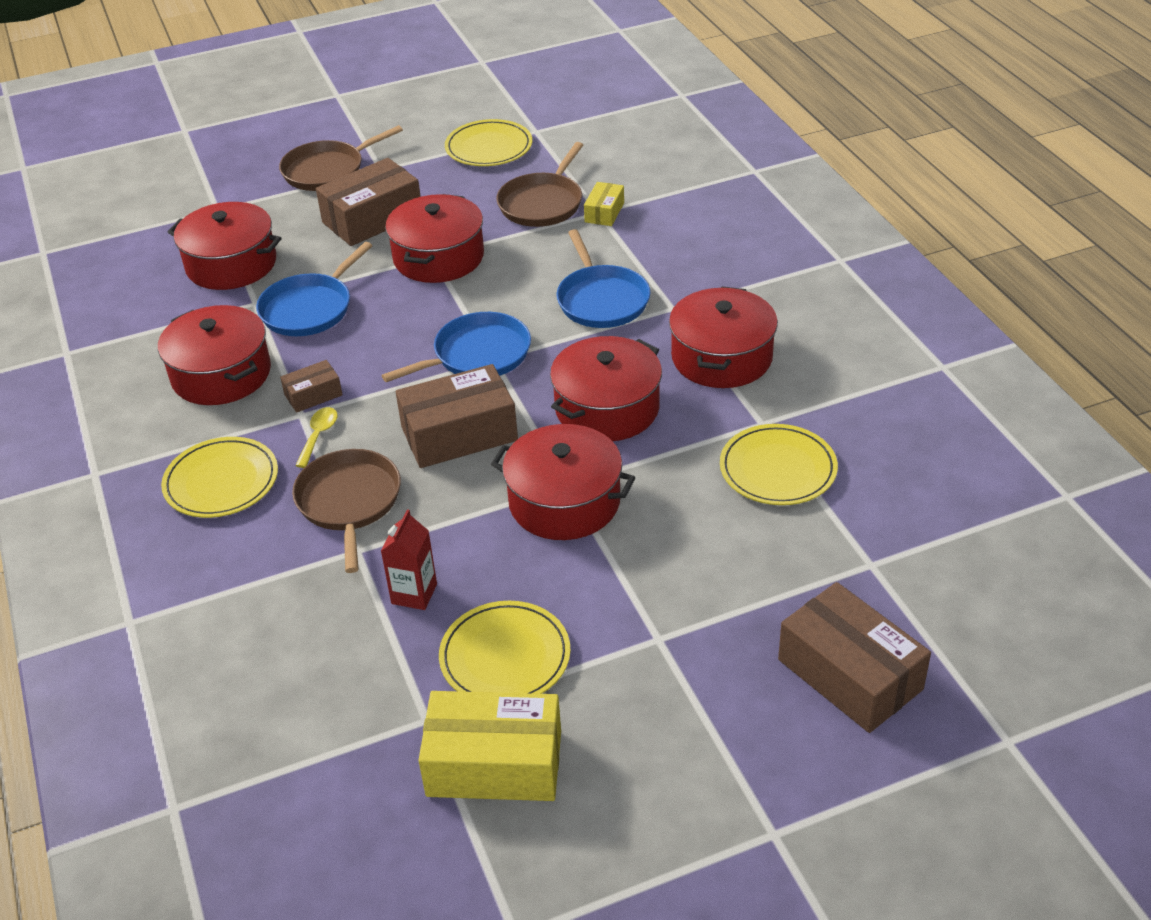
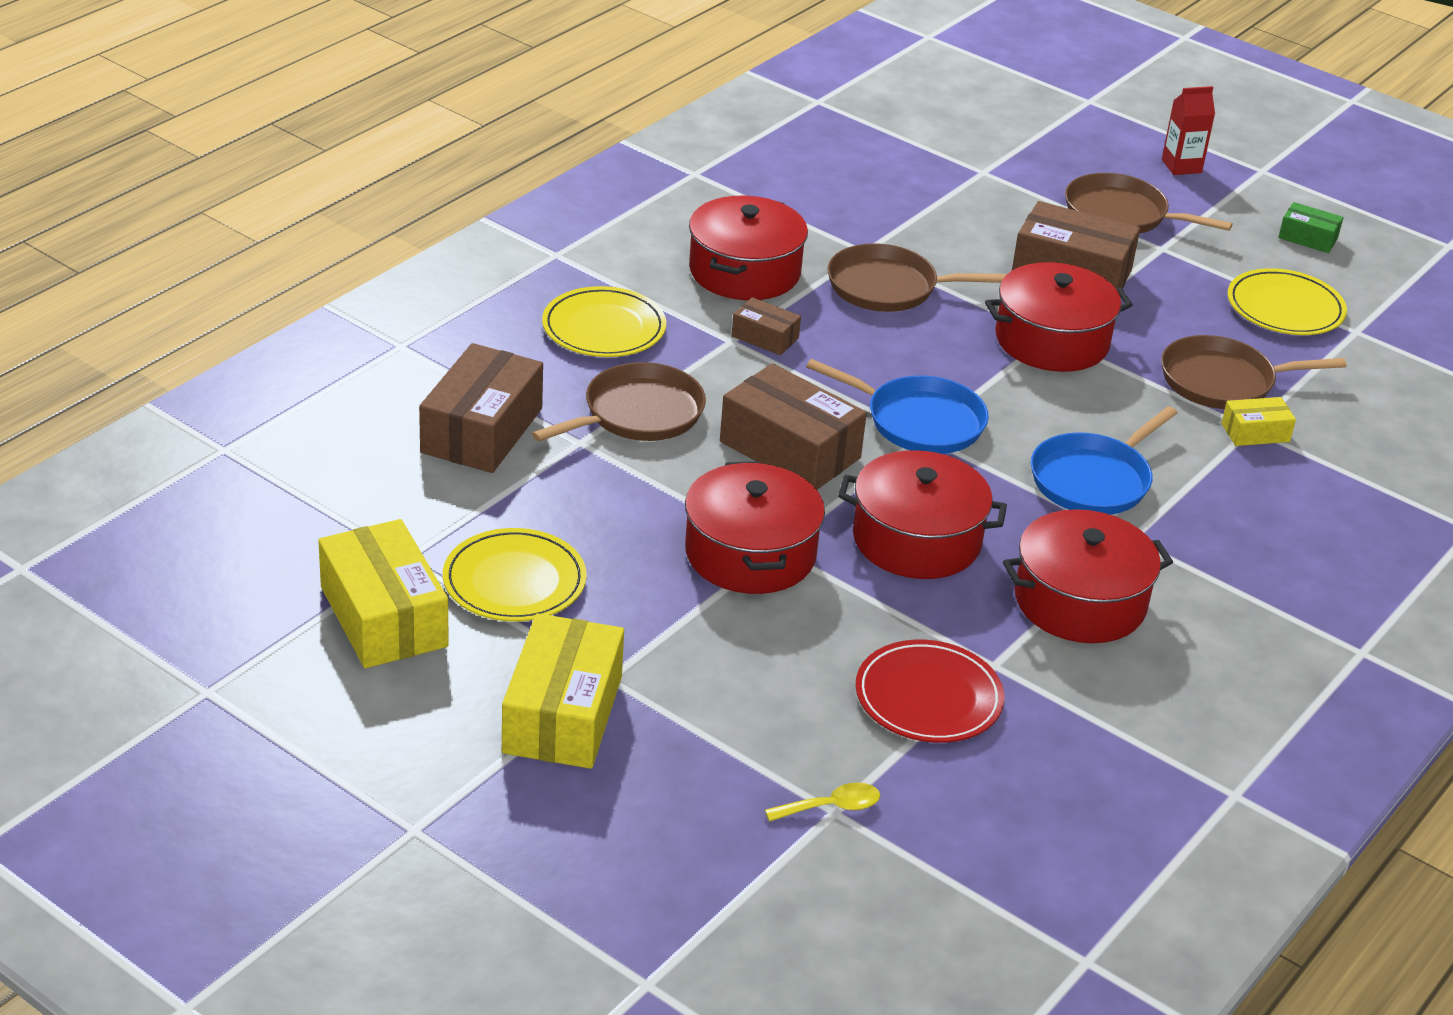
camera: 55 degrees right, 5 degrees down
red pot [168,202,281,290] -> none
blue pan [256,242,372,336] -> brown pan [827,243,1007,312]
yellow spoon [295,407,337,468] -> yellow spoon moved to [765,782,880,822]
red carton [381,509,437,610] -> red carton moved to [1162,86,1215,175]
yellow plate [720,424,838,505] -> red plate [856,640,1004,743]
brown box [778,582,931,733] -> brown box moved to [419,343,543,473]
none -> yellow box [502,613,624,769]
none -> green box [1278,202,1343,253]

